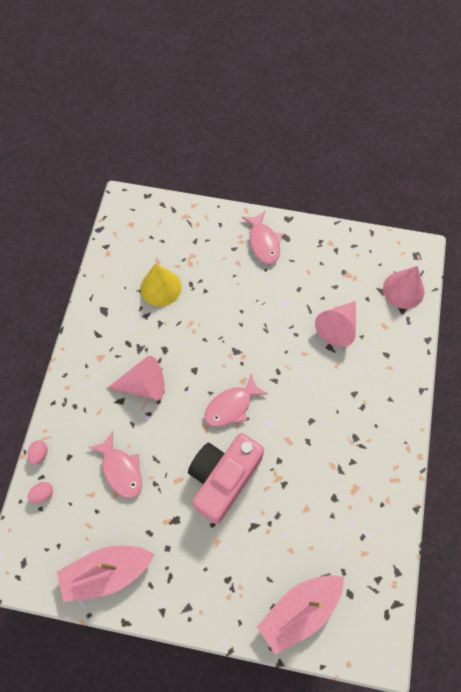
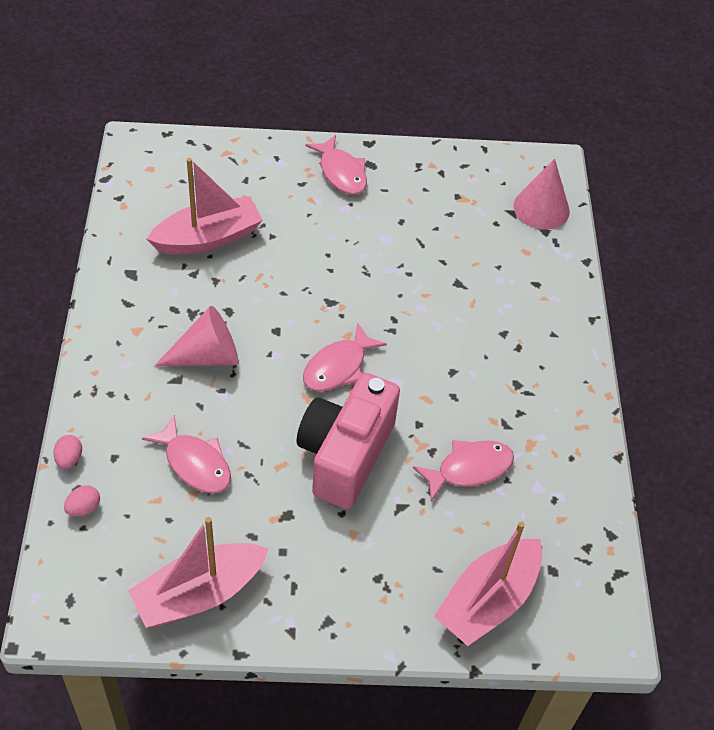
camera: 15 degrees left, 15 degrees down
yellow cone [140,263,182,306] -> pink boat [147,158,263,255]
pink cone [315,301,356,347] -> none
none -> pink fish [413,440,514,501]

